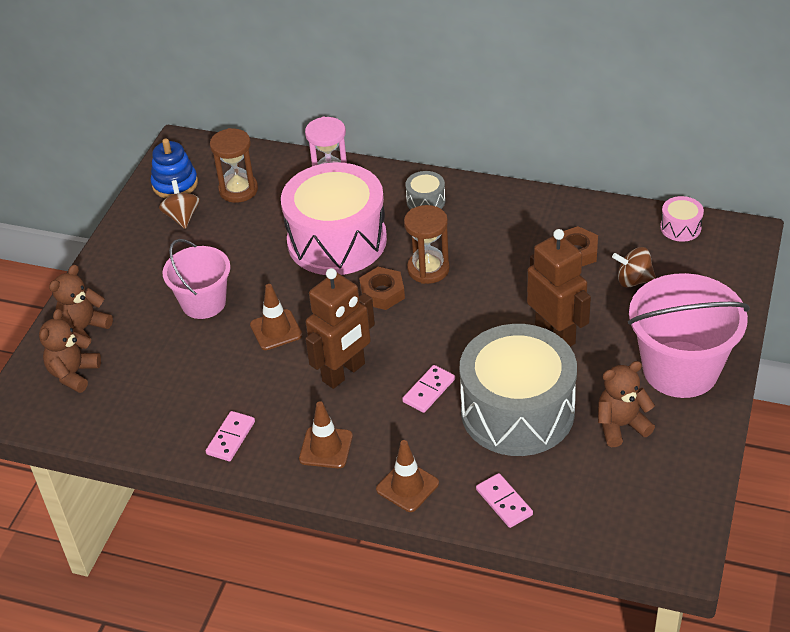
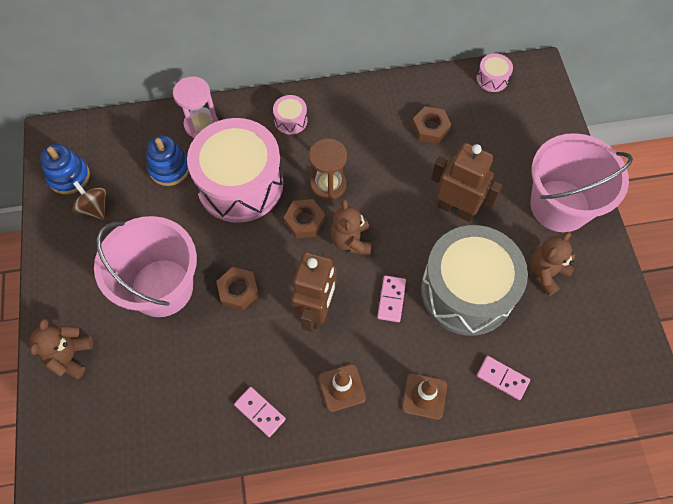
camera: 30 degrees left, 20 degrees up
brown teddy bear [39,309,101,393] -> brown teddy bear moved to [330,199,372,255]
pink bucket [162,239,230,319] -> pink bucket [94,216,197,317], size x1.57
pink domino [206,411,255,461] -> pink domino turned 45 degrees counterclockwise [234,387,286,437]
brown hourglass [210,128,258,203] -> none
brown traffic cone [250,284,302,350] -> brown nut [216,267,259,310]
grey drum [405,171,446,209] -> pink drum [273,95,307,135]
brown spinning top [612,247,656,288] -> none
none -> blue stacking toy [146,135,189,186]

